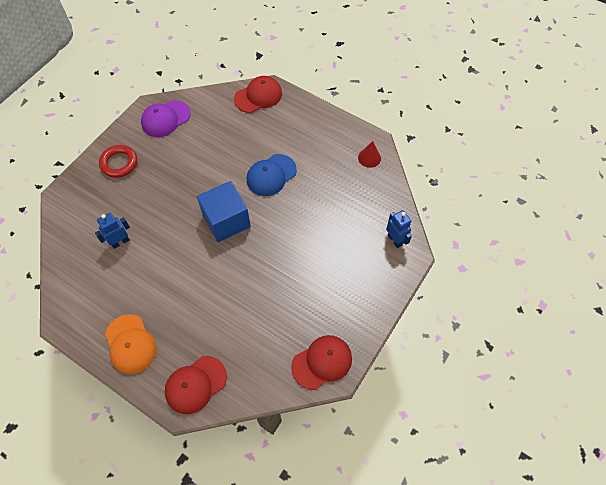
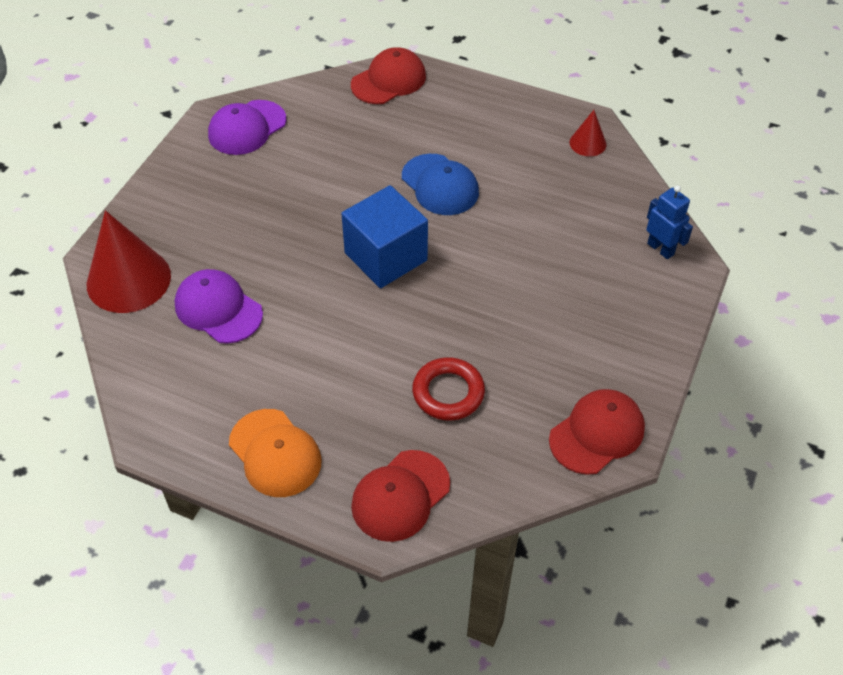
camera: 10 degrees left, 10 degrees down
blue robot [95,213,130,249] -> purple cap [175,269,263,344]
red ring [99,145,137,178] -> red ring moved to [412,357,485,421]
blue cap [247,154,297,196] -> blue cap turned 75 degrees counterclockwise [402,154,479,215]
none -> red cone [87,210,171,313]

